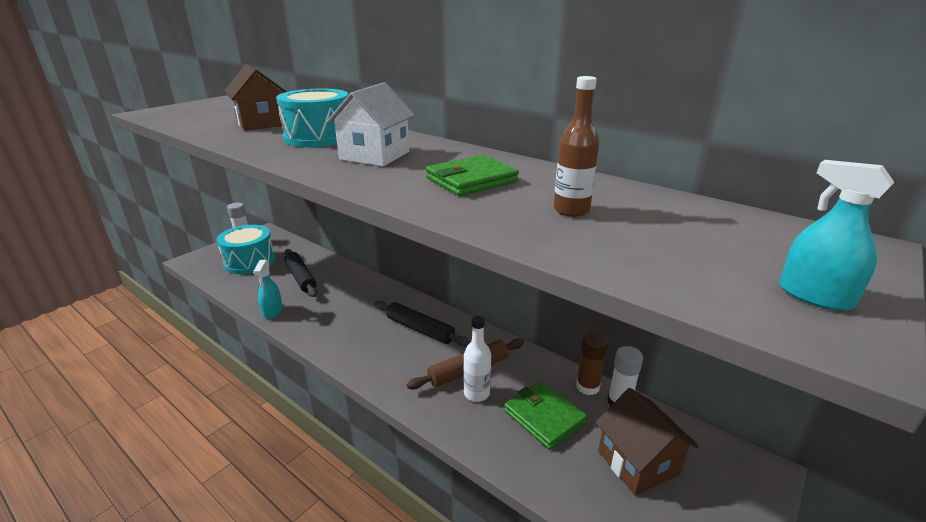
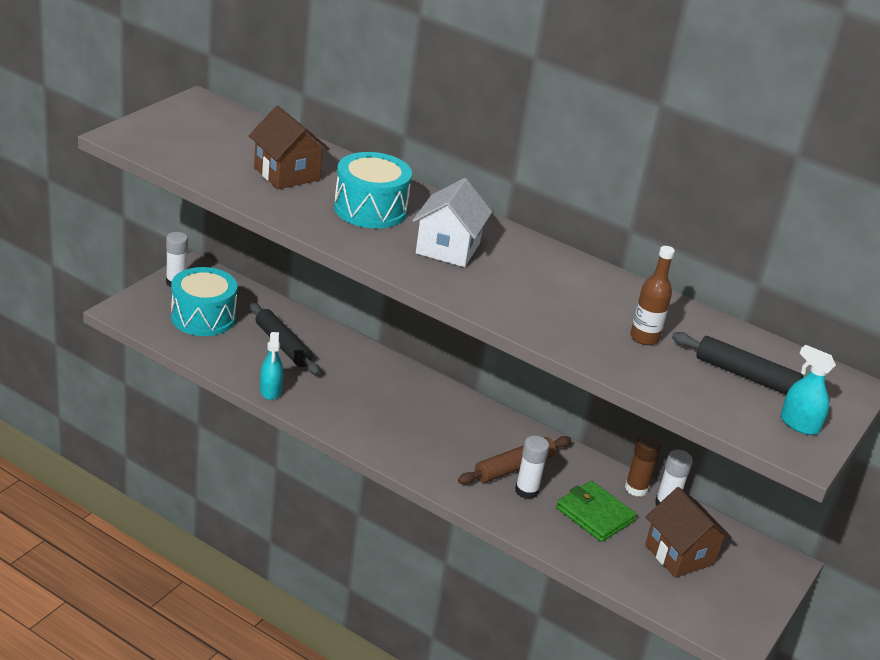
camera: 10 degrees left, 5 degrees up
black rolling pin [375,301,471,347] -> black rolling pin moved to [672,332,830,398]
green wallet [426,155,519,196] -> none
white bottle [464,316,491,402] -> white glue stick [515,436,549,499]

